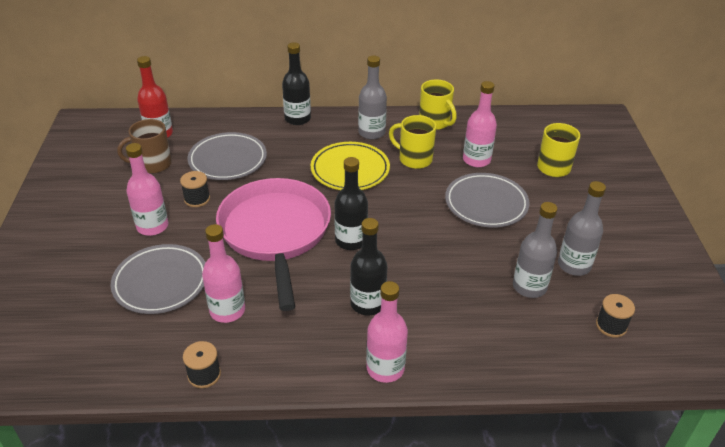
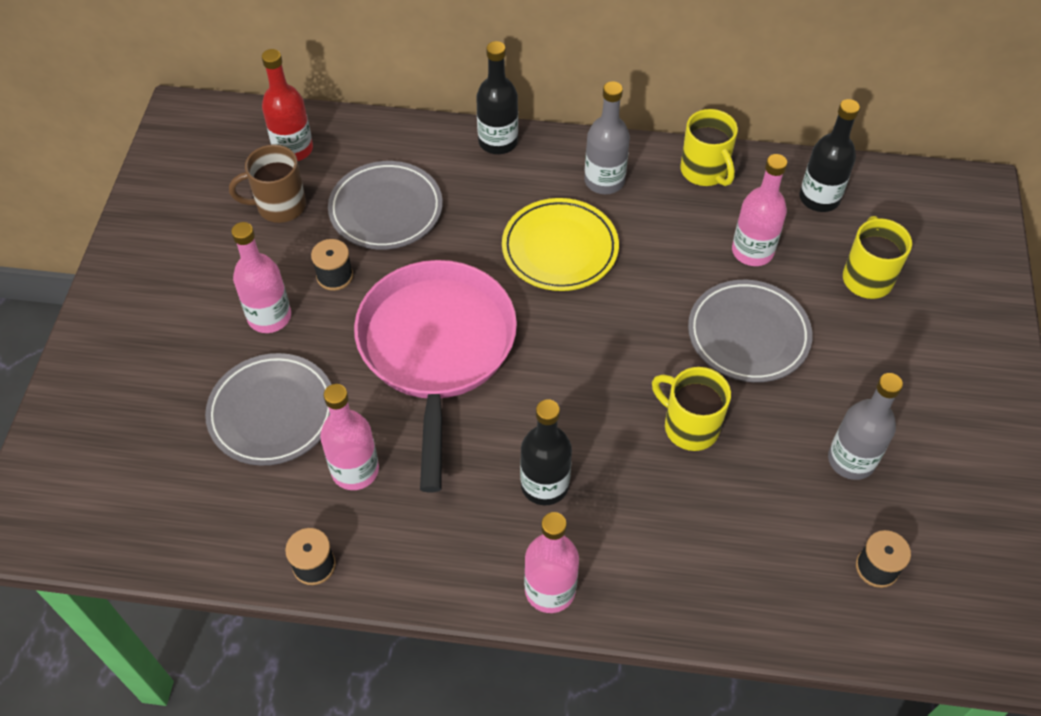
camera: 10 degrees right, 15 degrees up
black bottle [334,157,368,250] -> black bottle moved to [800,99,860,212]
yellow mug [389,115,436,169] -> yellow mug moved to [652,367,731,451]
grey bottle [513,202,557,298] -> none

